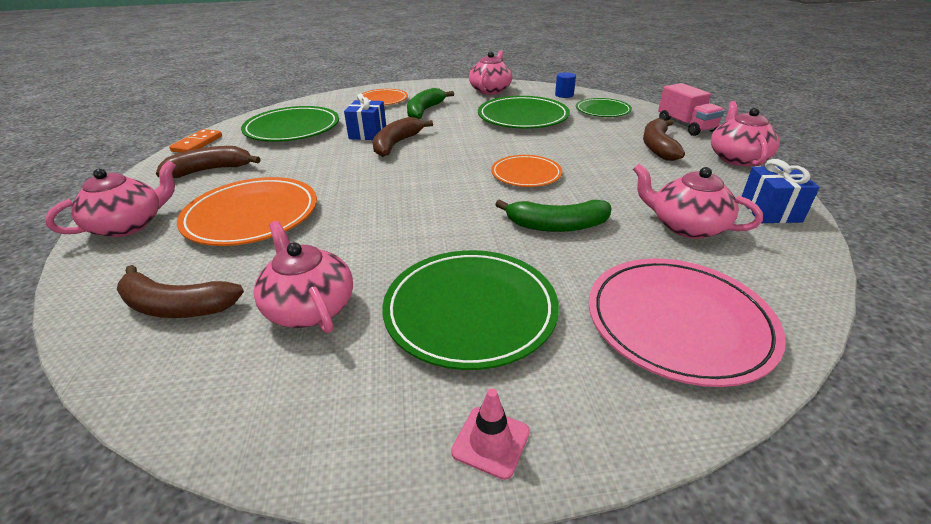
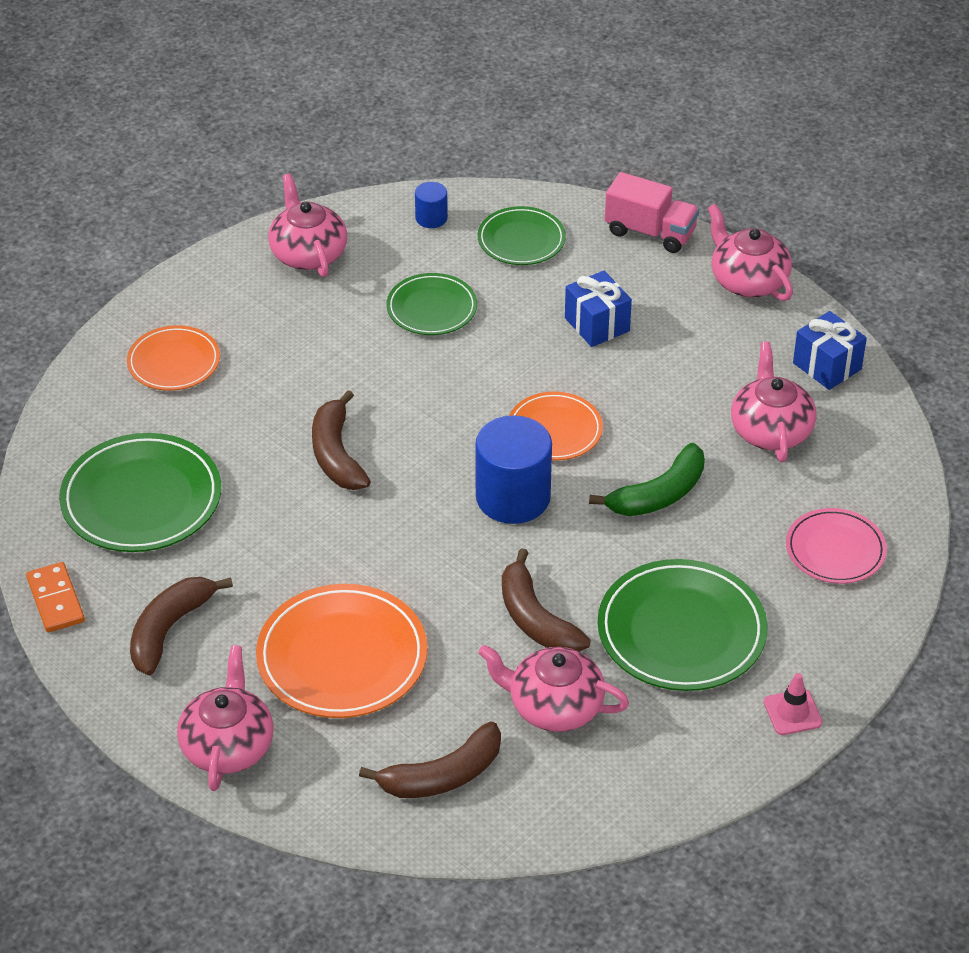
camera: 40 degrees left, 10 degrees up
blue gift [344,94,386,140] -> blue gift moved to [565,271,632,347]
green banana [407,88,454,119] -> none
green plate [478,96,570,129] -> green plate [387,273,477,335], size x0.61
pink plate [589,258,786,387] -> pink plate [786,508,887,584], size x0.61
pink teapot [633,164,763,239] -> pink teapot turned 90 degrees clockwise [731,342,816,462]
brown banana [643,118,685,161] -> brown banana moved to [502,548,591,652]
none -> blue cylinder [475,415,552,524]

